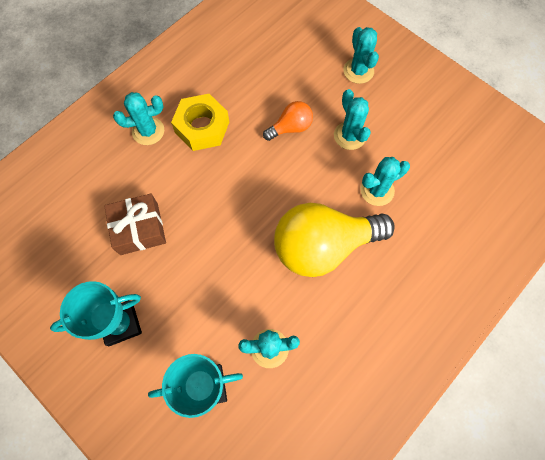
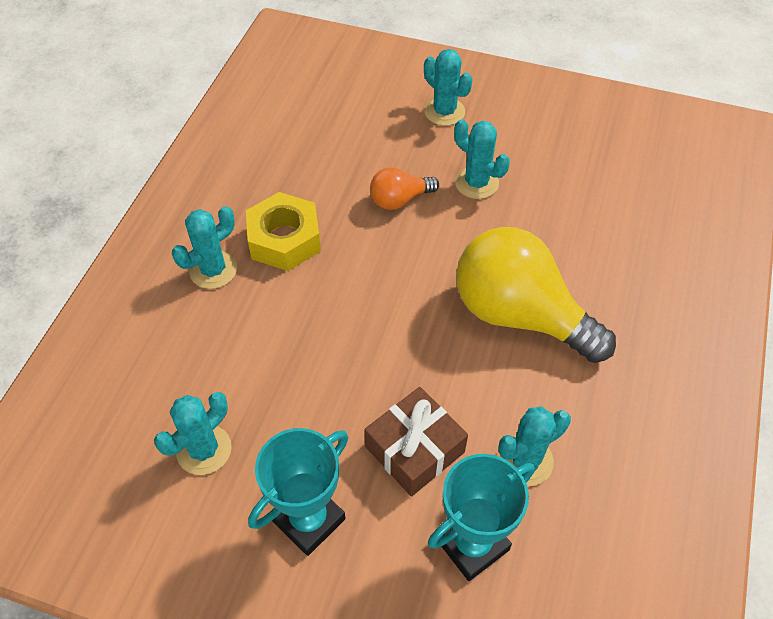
camera: 25 degrees left, 15 degrees down
brown gift [104,194,166,255] -> brown gift moved to [364,387,468,497]
orange light bulb [263,101,313,141] -> orange light bulb turned 150 degrees counterclockwise [370,167,439,210]
yellow light bulb [274,203,395,277] -> yellow light bulb turned 75 degrees clockwise [456,227,616,363]
turquoise cactus [360,157,410,206] -> turquoise cactus moved to [154,392,232,475]

